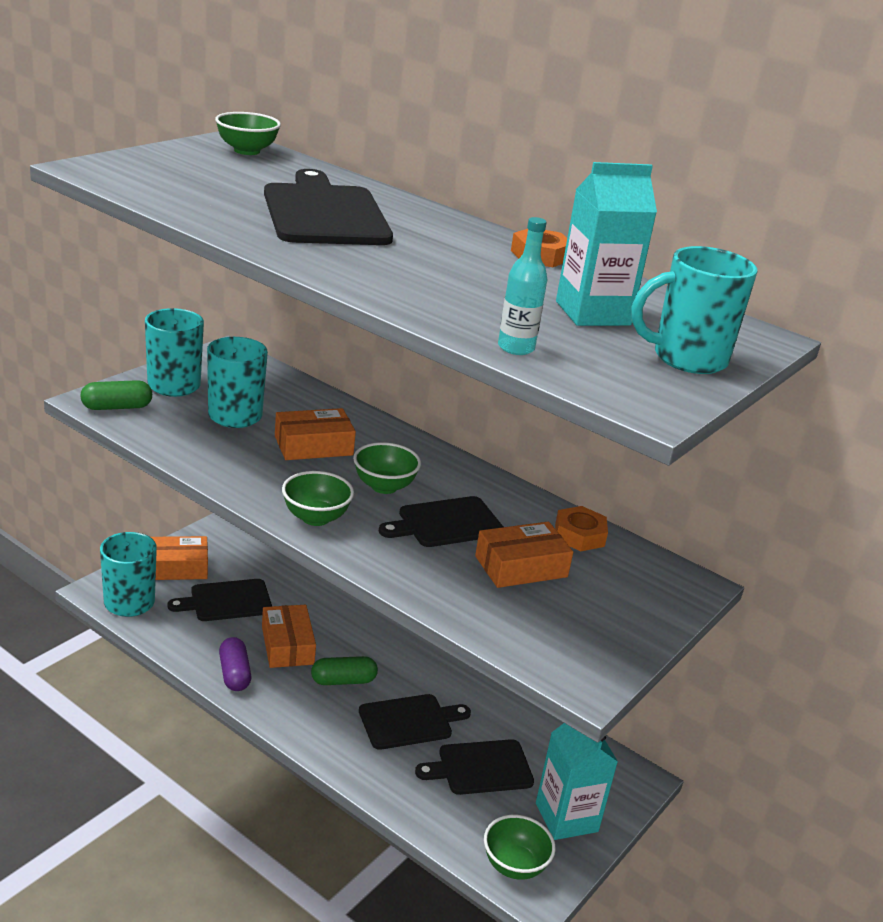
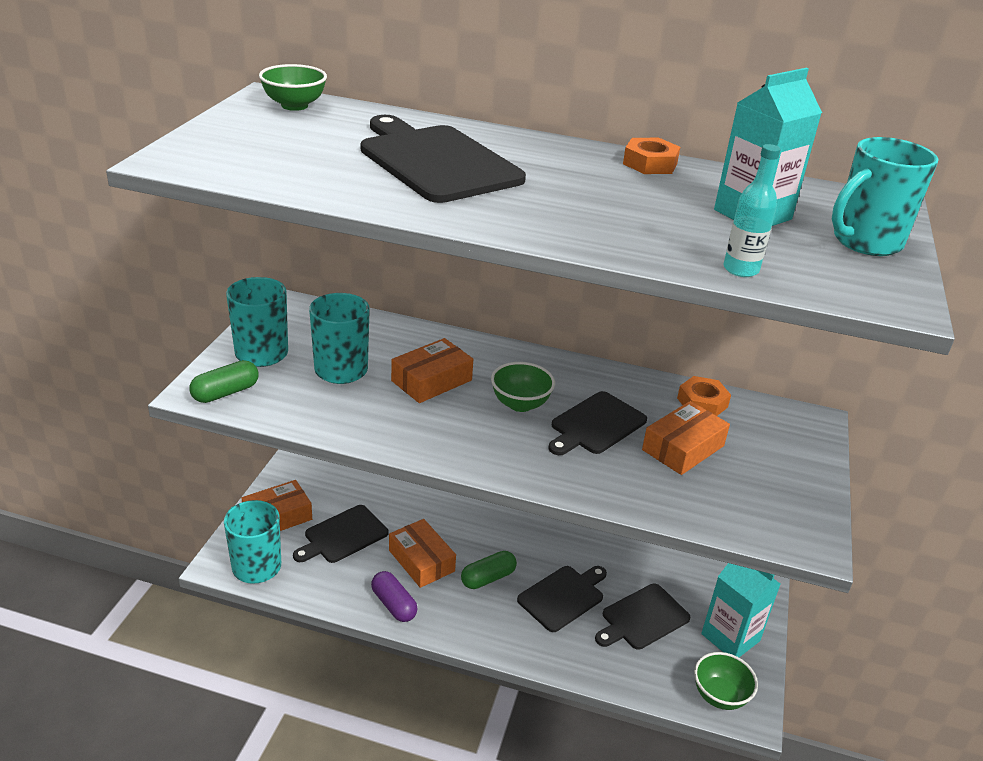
camera: 20 degrees left, 5 degrees up
green bowl [282,471,354,526] -> none

